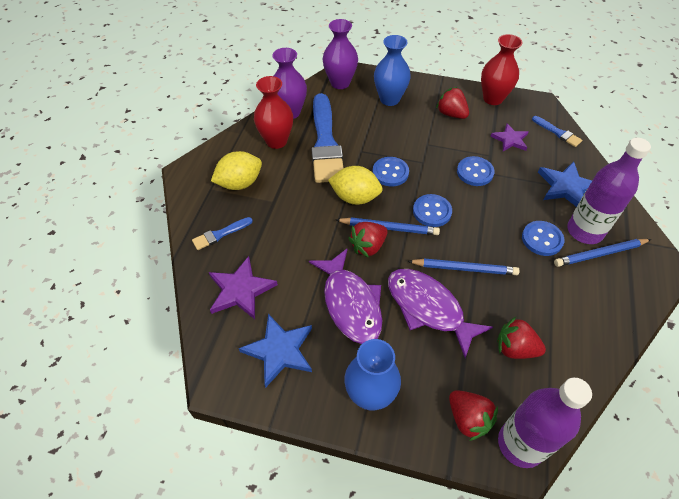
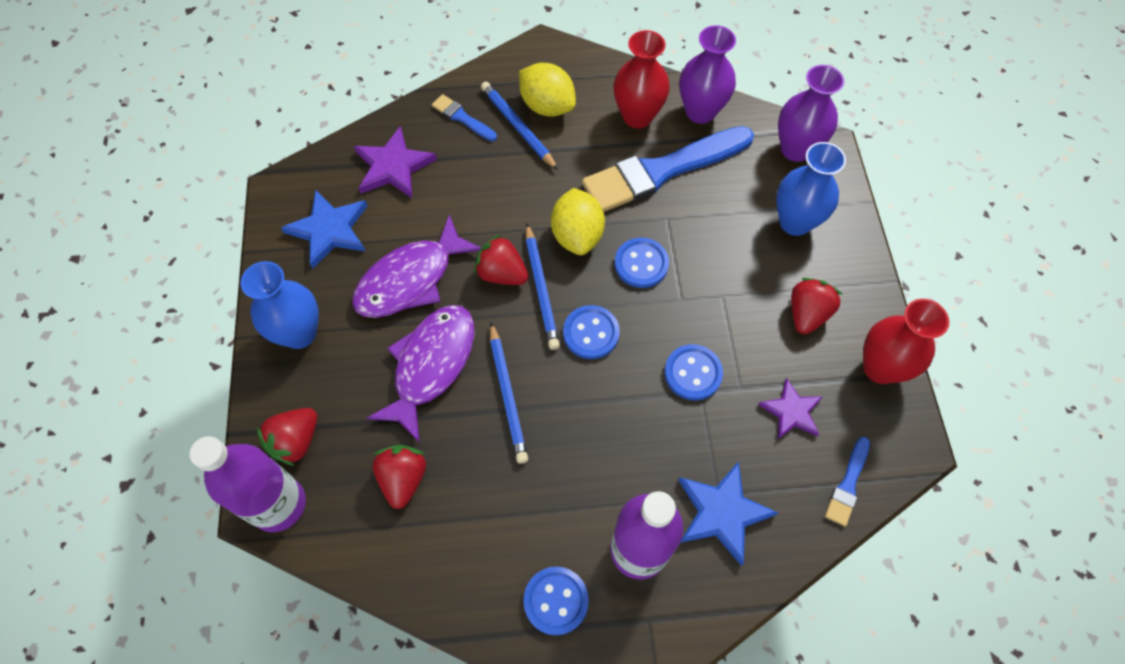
camera: 70 degrees right, 10 degrees up
blue button [522,221,564,256] -> blue button moved to [523,566,589,636]
blue pencil [554,239,652,267] -> blue pencil moved to [481,82,558,170]

